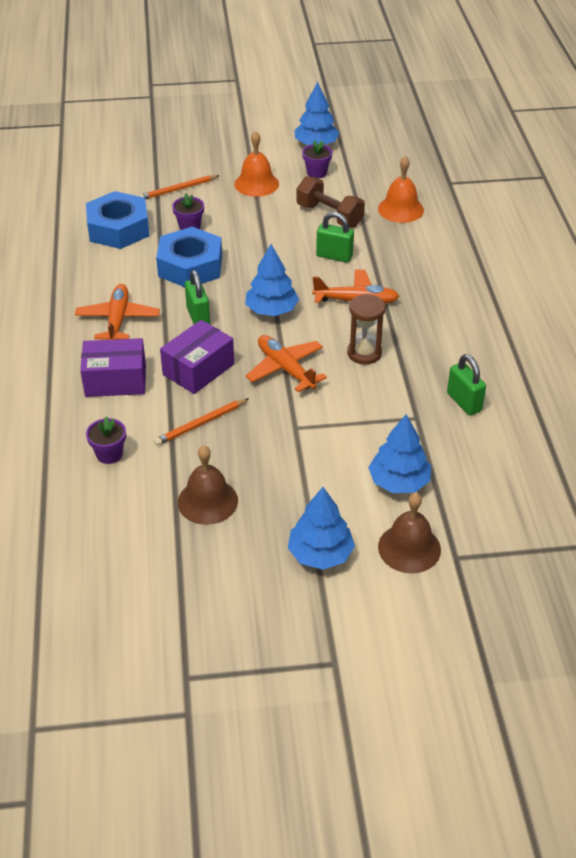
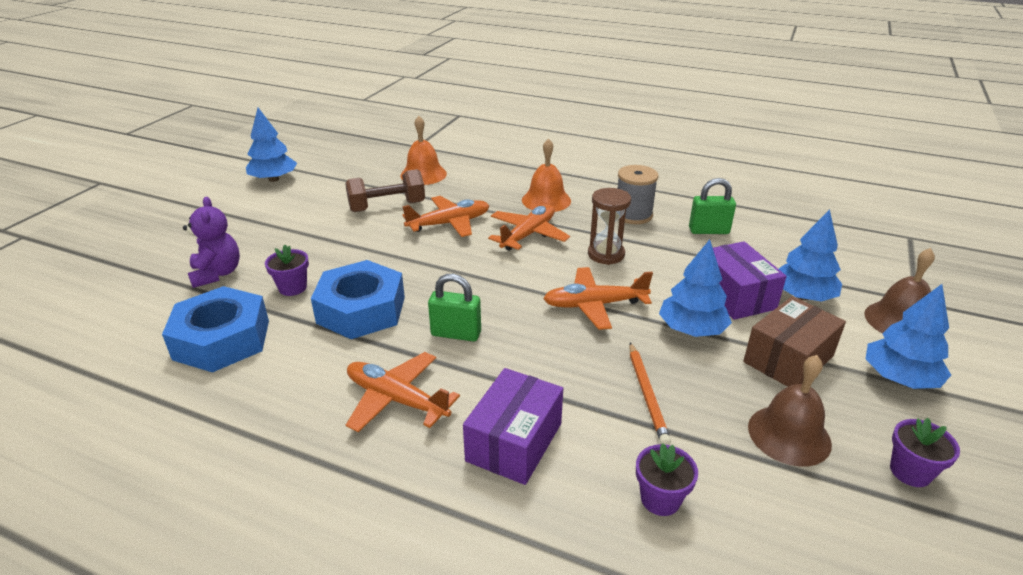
camera: 60 degrees left, 10 degrees down
orange pencil [138,175,220,200] -> purple teddy bear [183,197,240,288]
purple box [160,320,234,394] -> purple box moved to [713,241,787,320]
orange bell [234,131,279,197] -> orange bell moved to [522,138,571,212]
blue tree [245,244,299,316] -> blue tree moved to [659,240,732,337]
purple flower pot [302,140,332,179] -> purple flower pot moved to [890,418,960,487]
green padlock [316,212,354,263] -> orange plane [402,196,489,237]
none -> grey spool [617,165,658,224]
none -> brown box [743,296,846,387]

